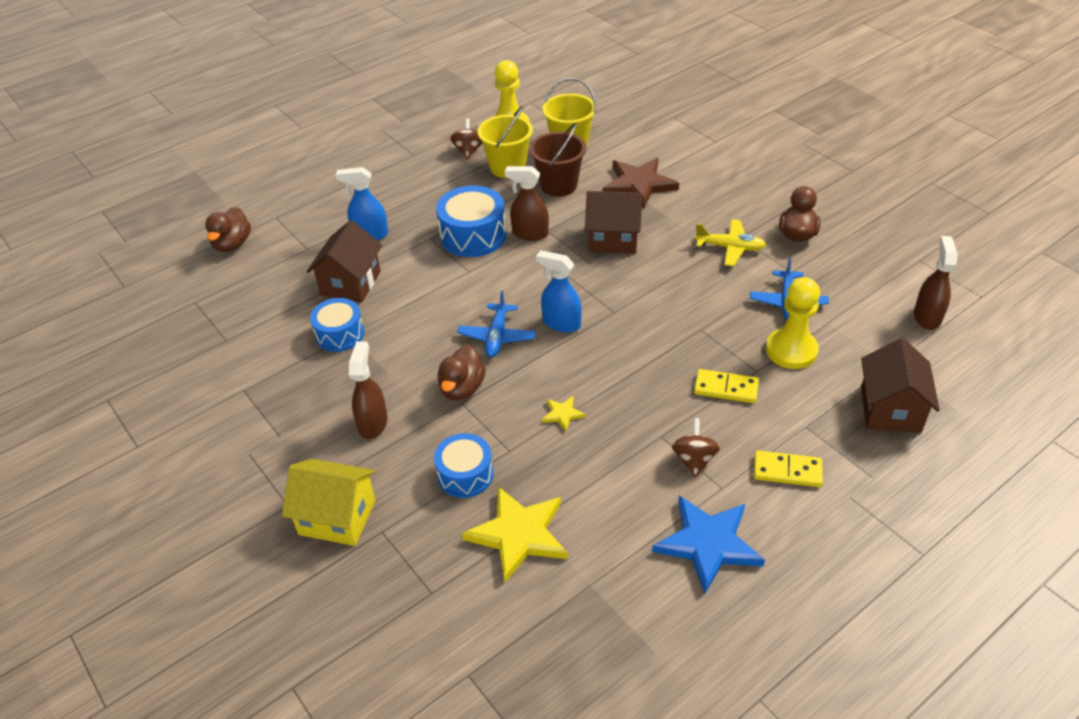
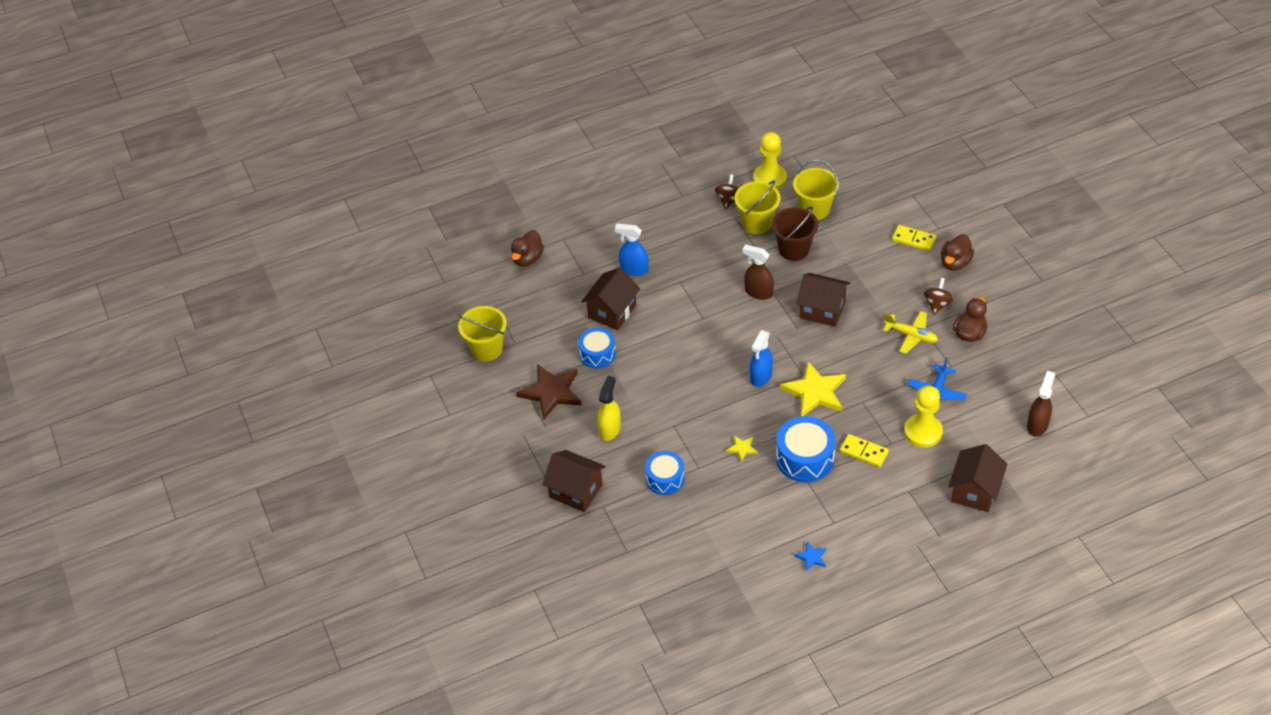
camera: 15 degrees right, 5 degrees up
yellow house [282,459,375,546] -> brown house [542,450,606,512]
brown spray bottle [349,341,388,439] -> yellow spray bottle [597,376,621,441]
blue drum [436,186,507,257] -> blue drum moved to [776,416,836,482]
brown duck [437,345,486,400] -> brown duck moved to [941,234,974,271]
blue plane [457,291,536,357] -> none
yellow star [462,487,568,583] -> yellow star moved to [780,361,846,416]
blue spray bottle [536,250,582,333] -> blue spray bottle turned 105 degrees counterclockwise [750,330,773,387]
brown star [603,158,679,209] -> brown star moved to [516,364,582,420]
blue star [652,496,765,593] -> blue star [794,541,827,571], size x0.46
brown spinning top [671,418,720,477] -> brown spinning top moved to [924,278,954,315]
yellow domino [754,450,823,487] -> yellow domino moved to [892,225,936,251]
none -> yellow bucket [458,306,507,361]

